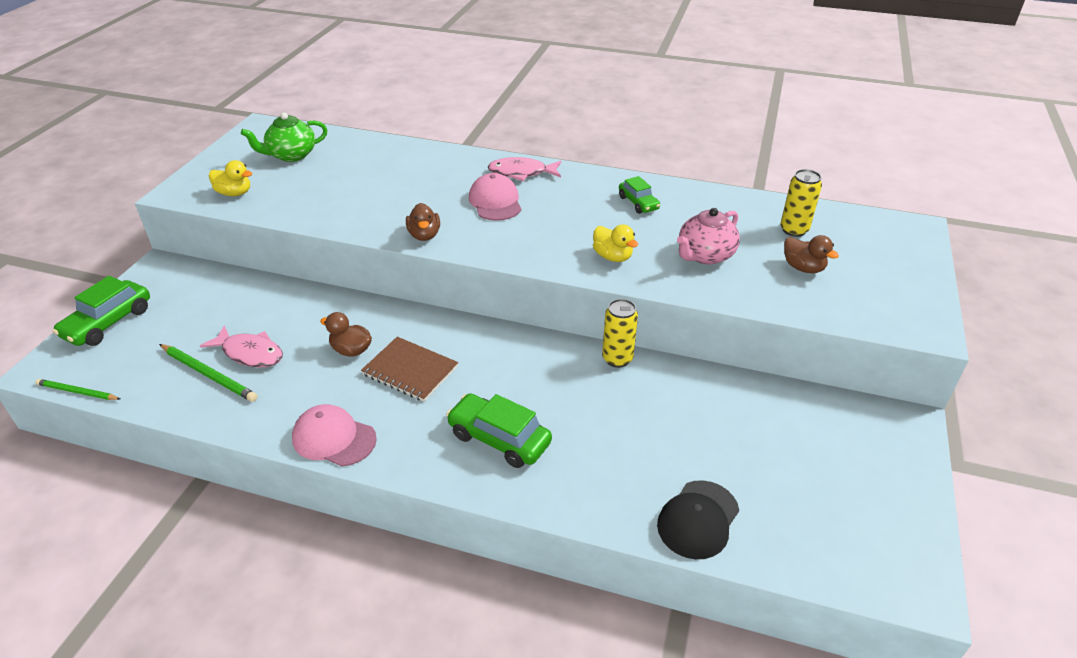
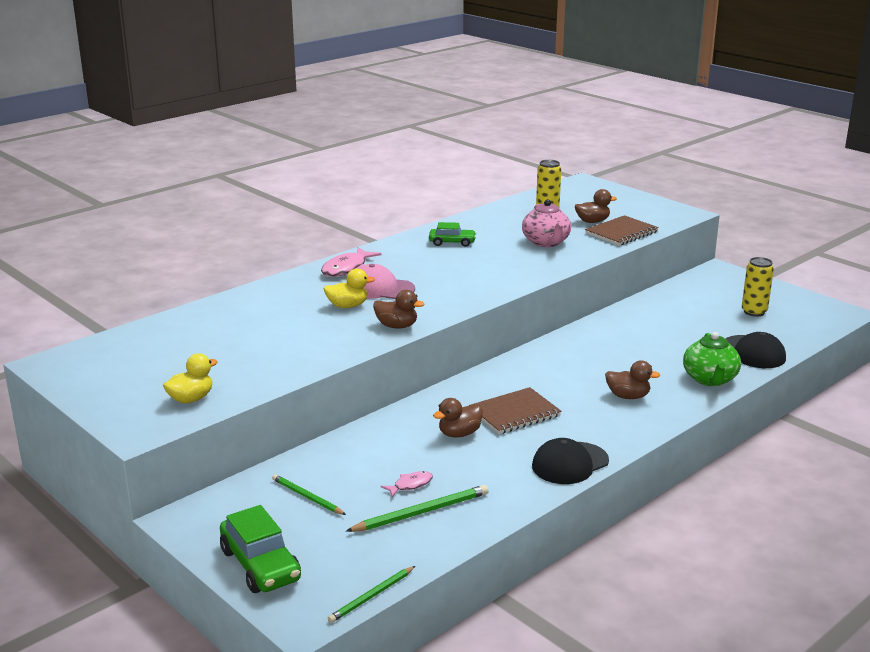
camera: 60 degrees left, 15 degrees down
pink fish [200,325,283,368] -> pink fish [381,471,433,498], size x0.56
green teapot [241,113,327,162] -> green teapot moved to [683,332,741,386]
pink cap [292,404,377,467] -> black cap [532,438,609,484]
green car [446,393,552,468] -> brown duck [605,360,661,399]
yellow duck [593,224,638,262] -> yellow duck moved to [324,268,375,308]
yellow can [602,299,638,368] -> yellow can moved to [742,257,774,317]
none -> green pencil [272,474,346,515]
none -> brown notebook [585,215,659,246]

